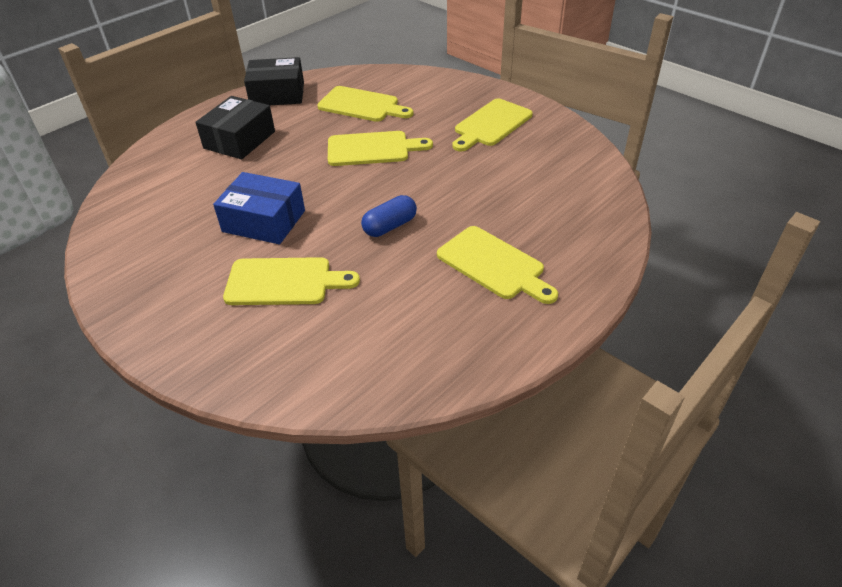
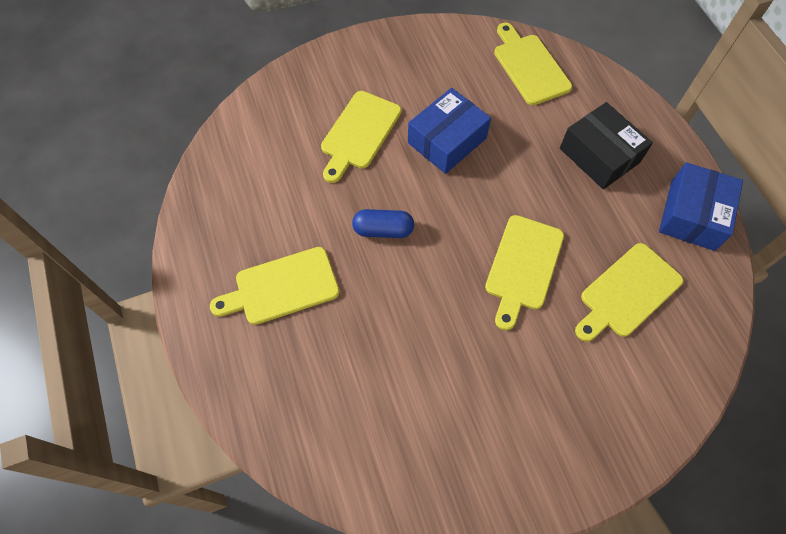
camera: 115 degrees right, 20 degrees up
black box [244,57,304,105] -> blue box [659,162,743,251]
blue capsule [361,195,417,237] -> blue capsule turned 75 degrees counterclockwise [352,209,414,238]
yellow cutting board [452,98,533,151] -> yellow cutting board moved to [494,22,572,105]

